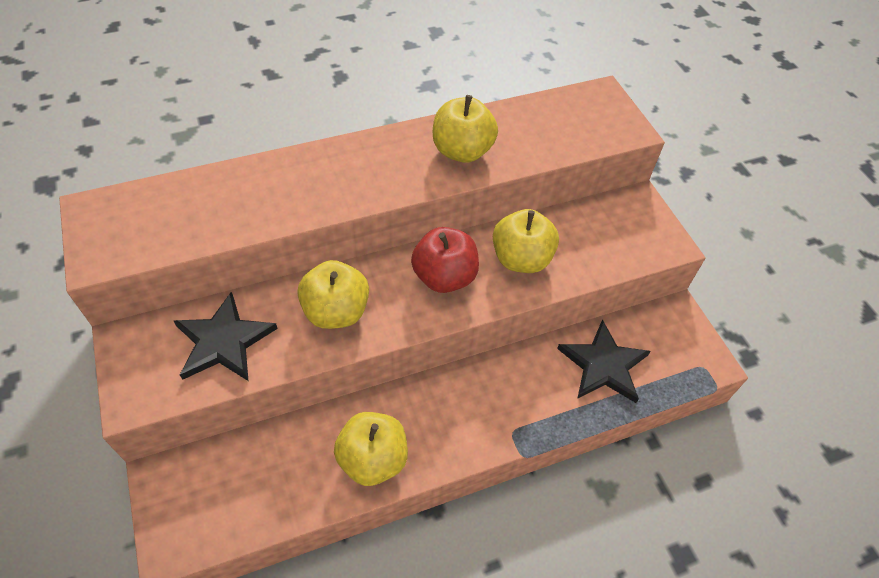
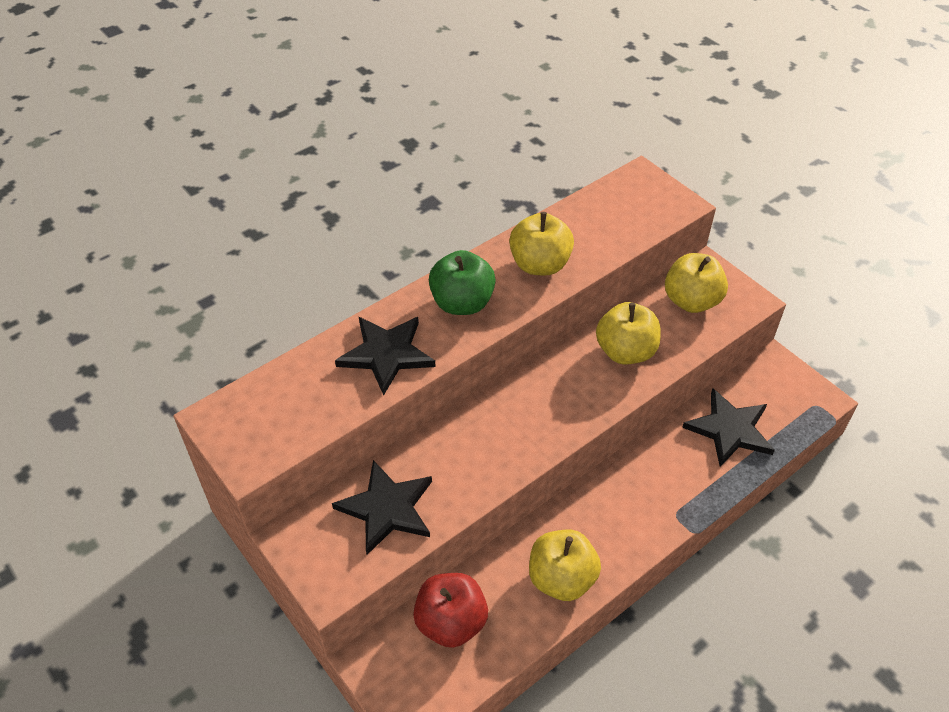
camera: 15 degrees left, 5 degrees down
yellow apple [298,260,369,329] -> yellow apple moved to [665,253,728,313]
red apple [411,227,479,293] -> red apple moved to [413,573,488,648]
none -> black star [335,317,436,396]
none -> green apple [429,250,496,315]

